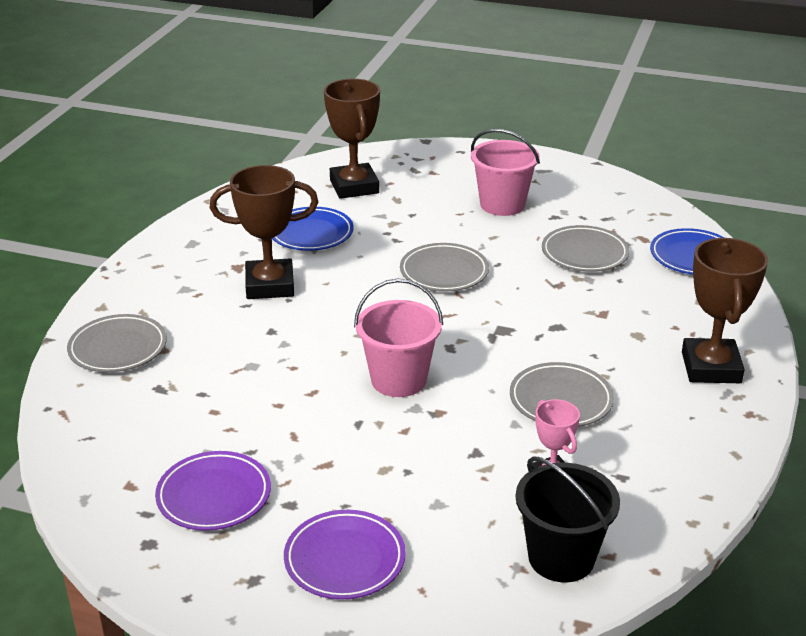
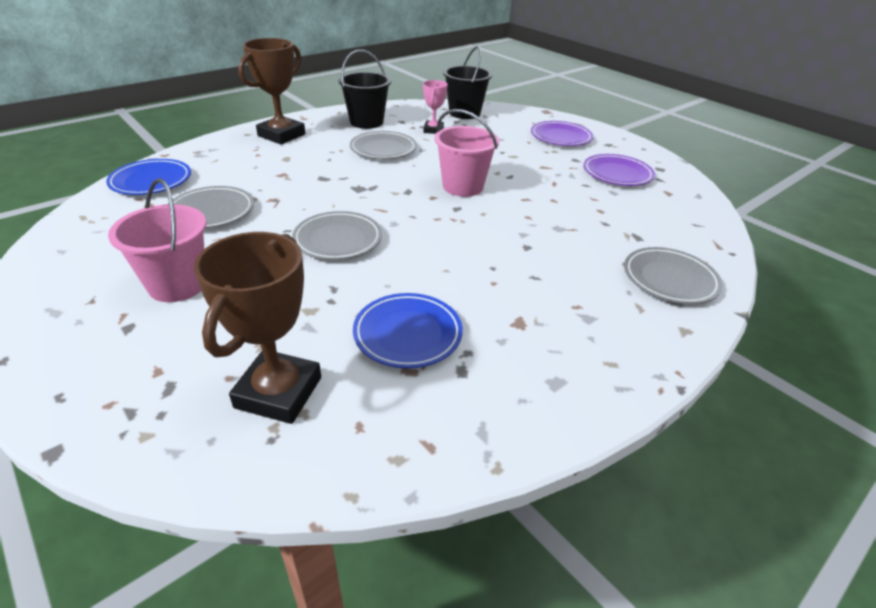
camera: 150 degrees left, 5 degrees up
brown trophy [210,165,318,299] -> none
none -> black bucket [338,50,391,129]

